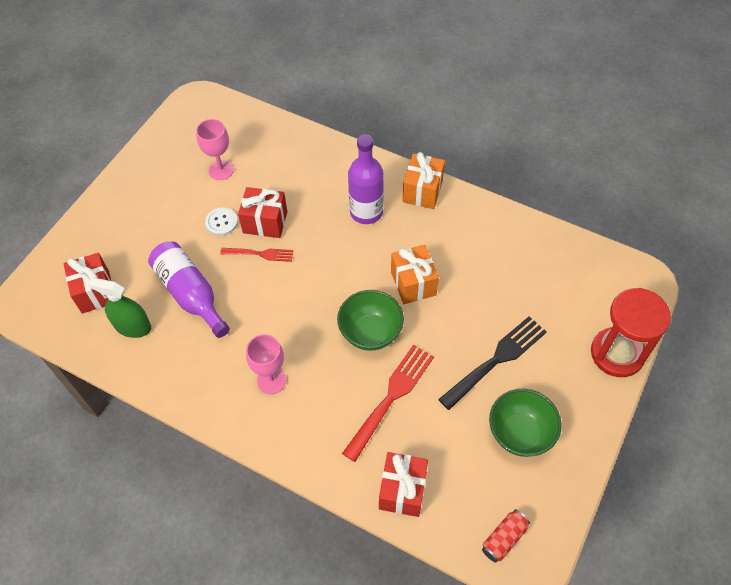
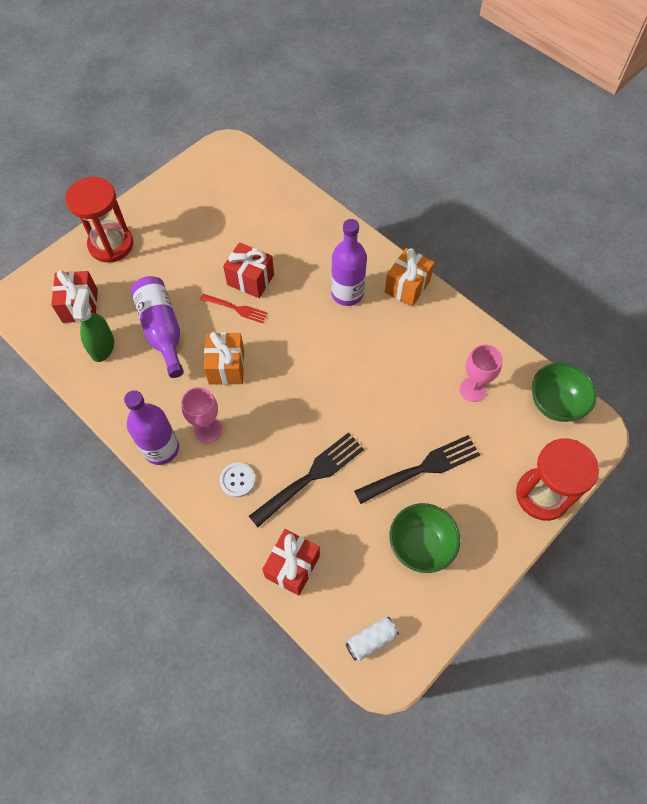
camera: 15 degrees right, 5 degrees up
green spray bottle [89,278,151,338] -> green spray bottle turned 60 degrees clockwise [73,289,114,362]
pink goblet [196,119,234,180] -> pink goblet moved to [460,345,503,402]
white button [205,207,238,236] -> white button moved to [220,462,255,497]
green bowl [337,290,404,351] -> green bowl moved to [532,362,597,422]
red fork [342,345,434,462] -> black fork [249,432,364,527]
orange gift [391,244,439,304] -> orange gift moved to [204,332,244,385]
red can [482,510,530,563] -> white can [346,617,399,661]
none -> red hourglass [65,177,133,263]
none -> purple bottle [124,390,179,465]

